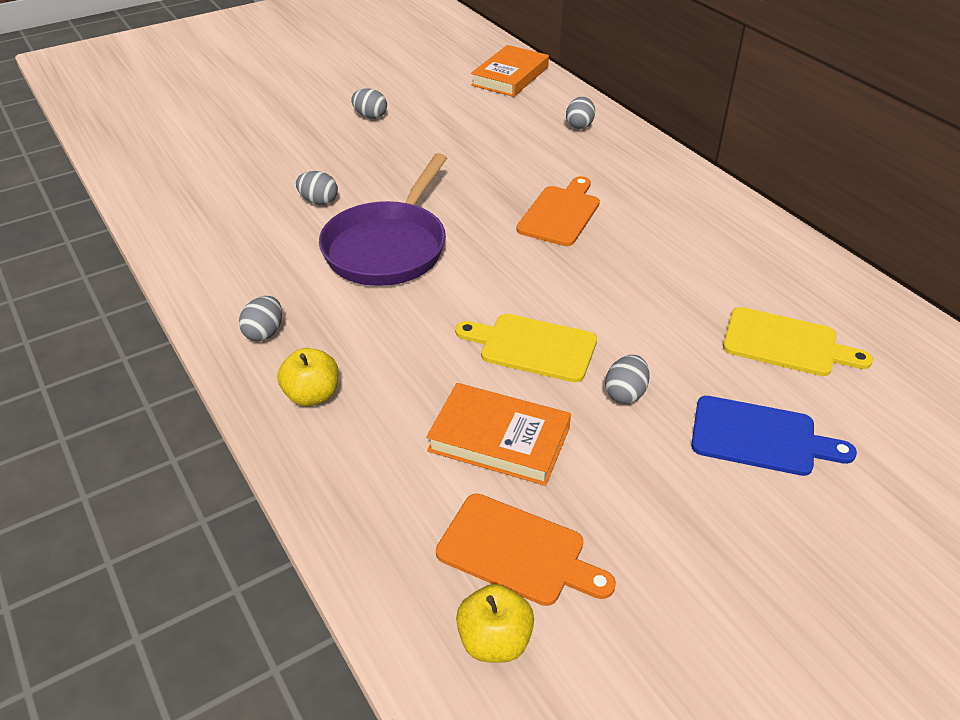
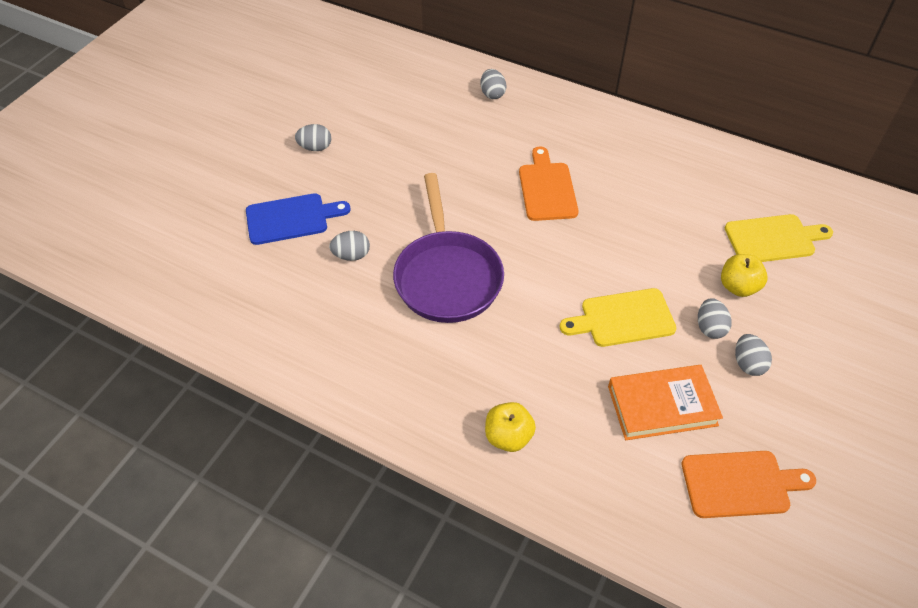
camera: 30 degrees left, 10 degrees up
grey egg [239,296,282,341] -> grey egg moved to [735,334,772,376]
yellow apple [456,584,534,663] -> yellow apple moved to [721,254,768,297]
orange book [471,45,549,97] -> none
blue cutting board [691,396,857,476] -> blue cutting board moved to [246,193,351,245]

